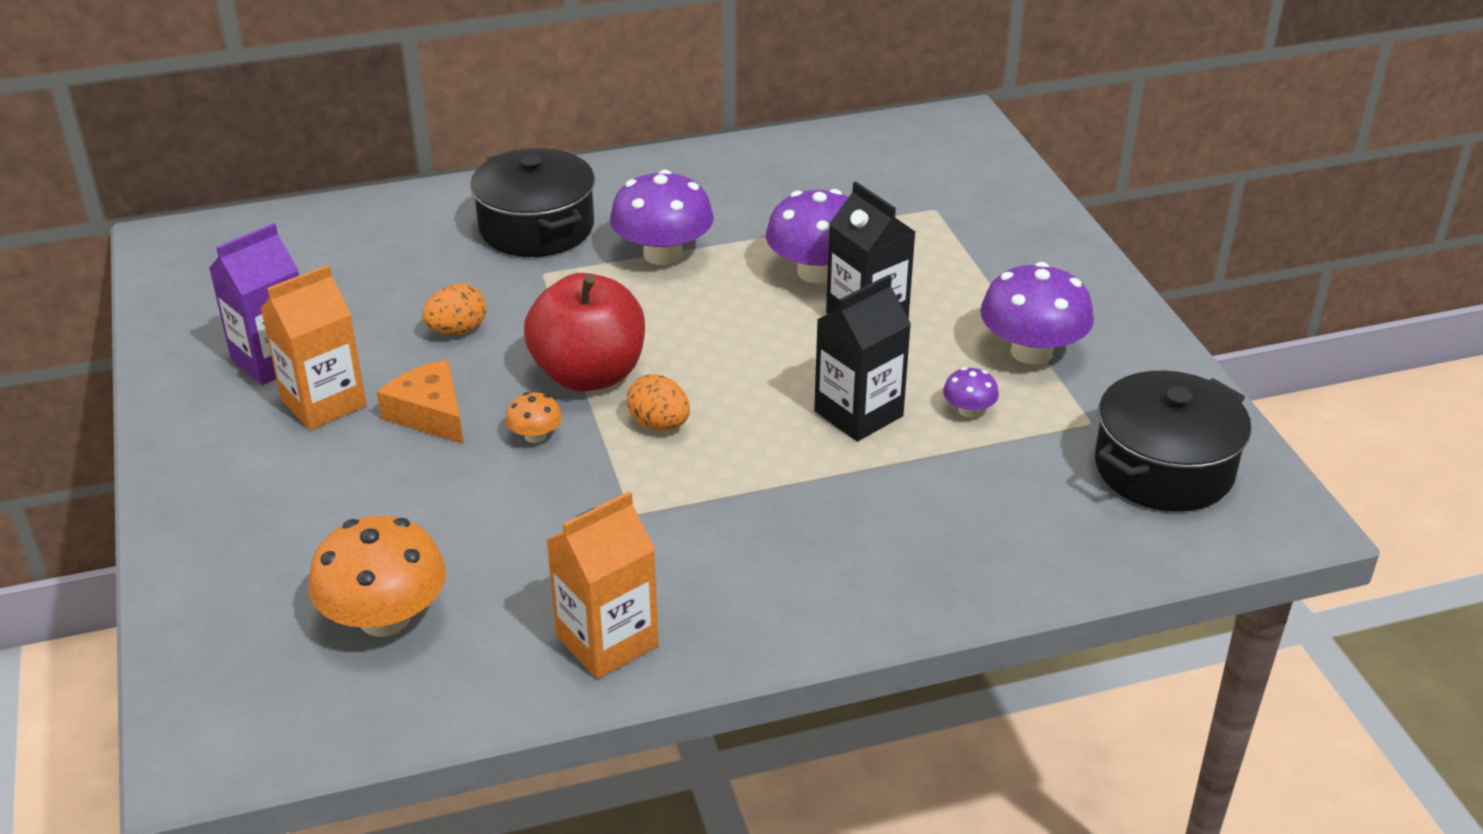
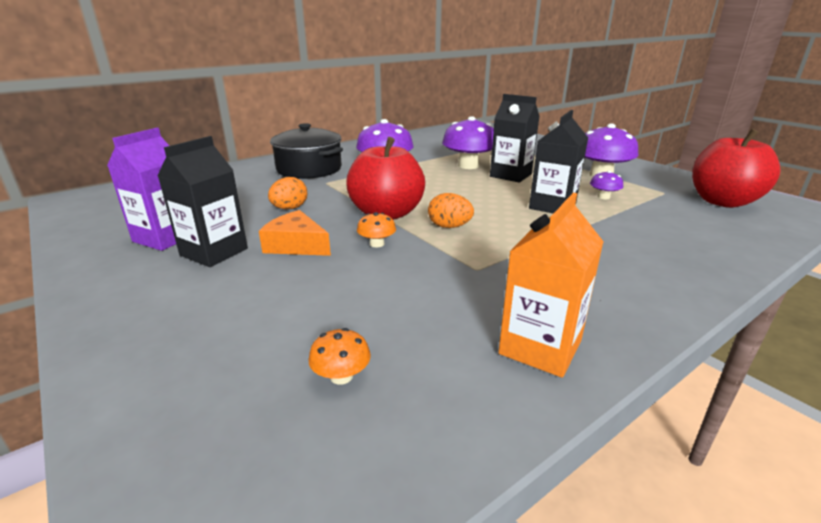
camera: 20 degrees left, 10 degrees down
orange carton [261,265,367,430] -> black carton [157,136,248,267]
orange mushroom [308,515,446,637] -> orange mushroom [308,328,371,385], size x0.48
black pot [1095,371,1251,512] -> red apple [692,129,781,208]

